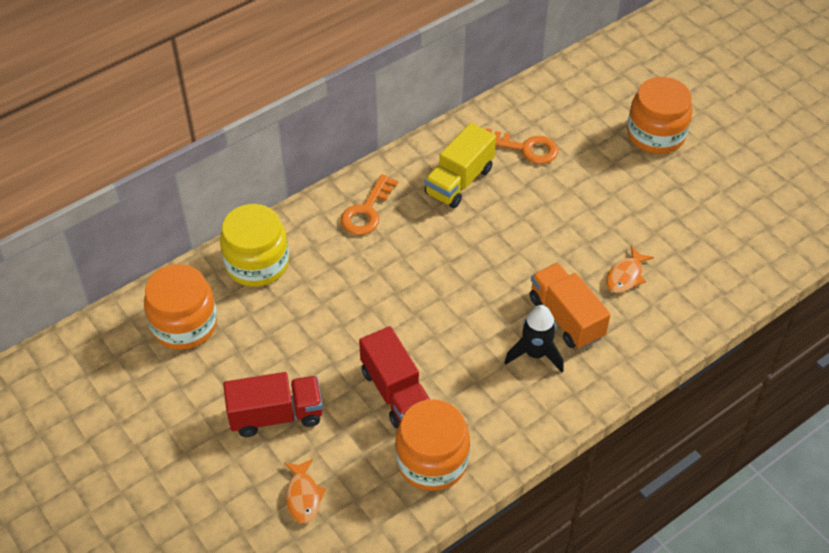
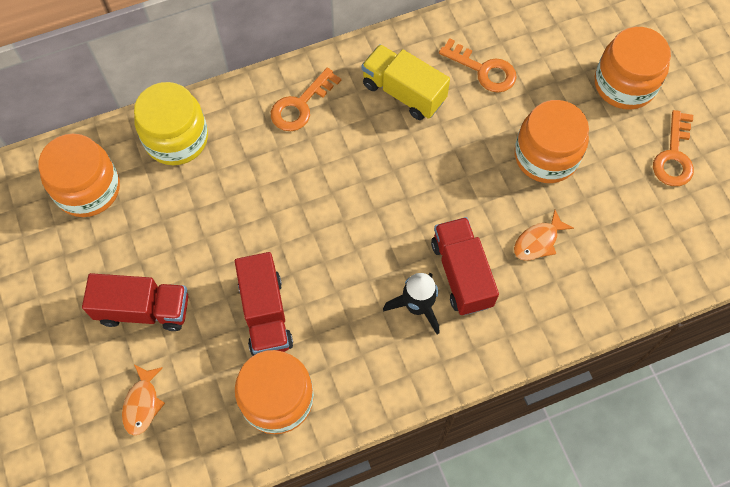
camera: 15 degrees right, 15 degrees up
yellow truck [424,123,496,208] -> yellow truck turned 75 degrees clockwise [361,44,450,120]
orange truck [529,263,611,349] -> red truck [431,217,499,315]
none -> orange jar [515,100,589,183]
none -> orange key [653,110,694,186]

